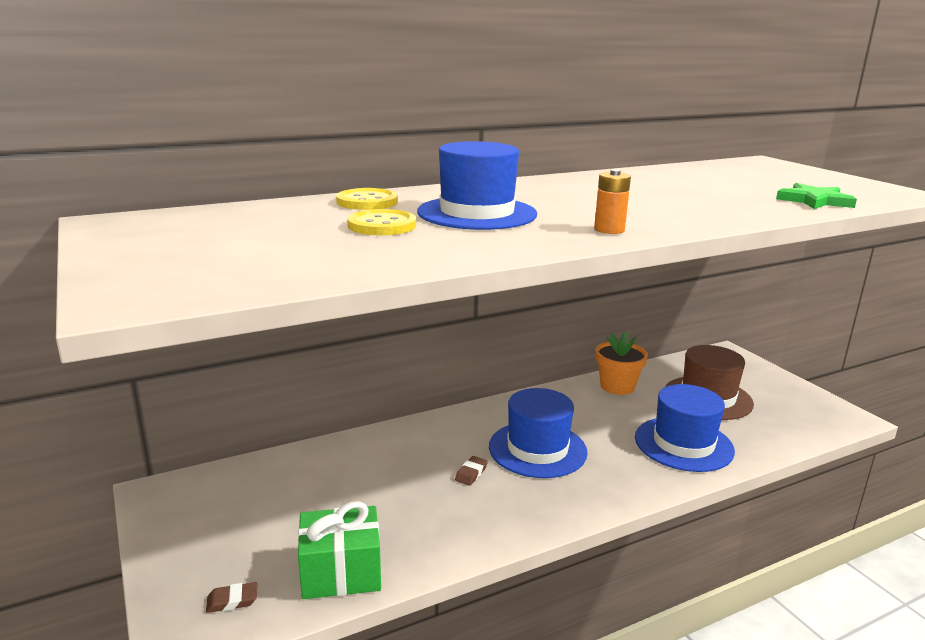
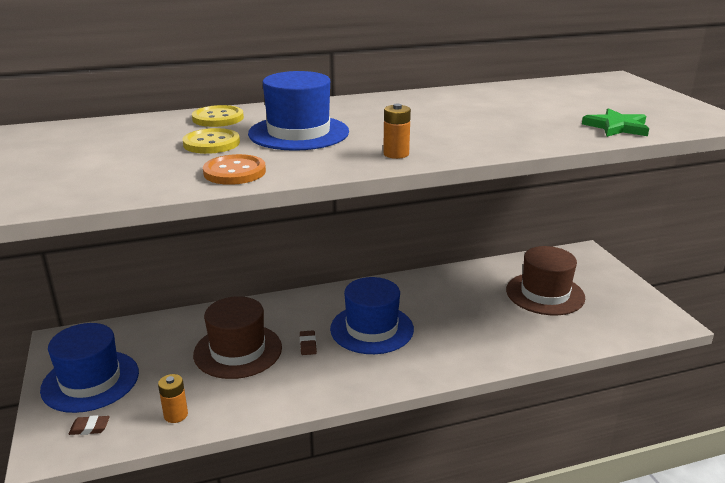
camera: 10 degrees right, 5 degrees up
green gift [298,501,381,599] -> orange battery [158,374,188,423]
brown eraser [455,456,488,486] -> brown eraser turned 45 degrees counterclockwise [300,331,317,355]
orange flower pot [596,332,648,395] -> none
blue hat [635,384,735,472] -> blue hat moved to [40,323,139,413]
none -> brown hat [193,296,282,379]
none -> orange button [203,154,266,185]

